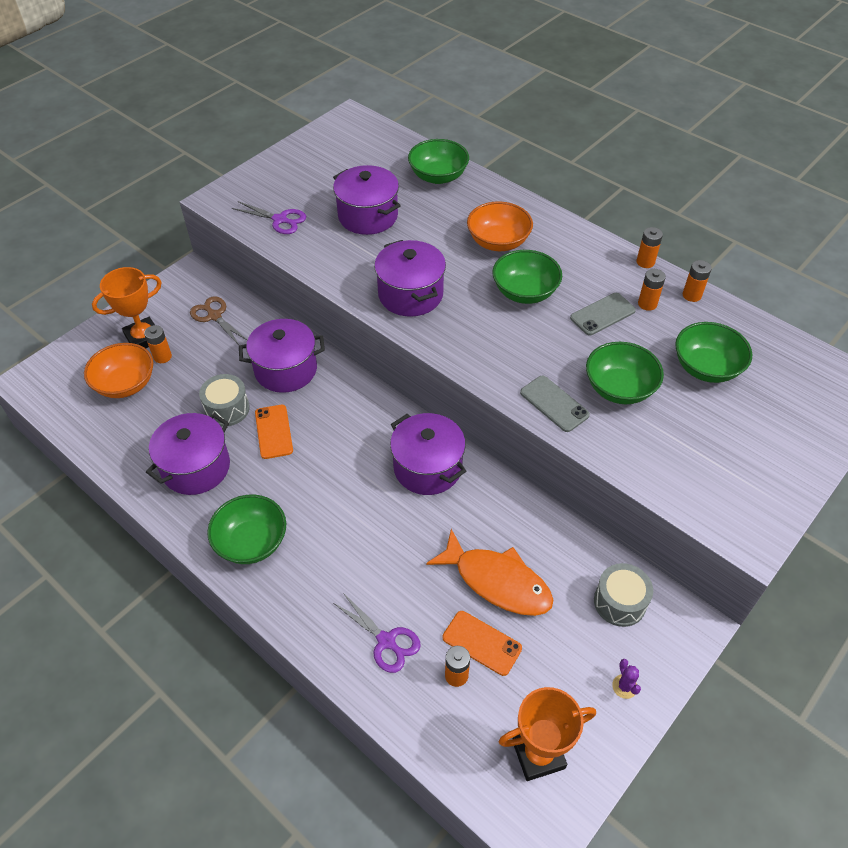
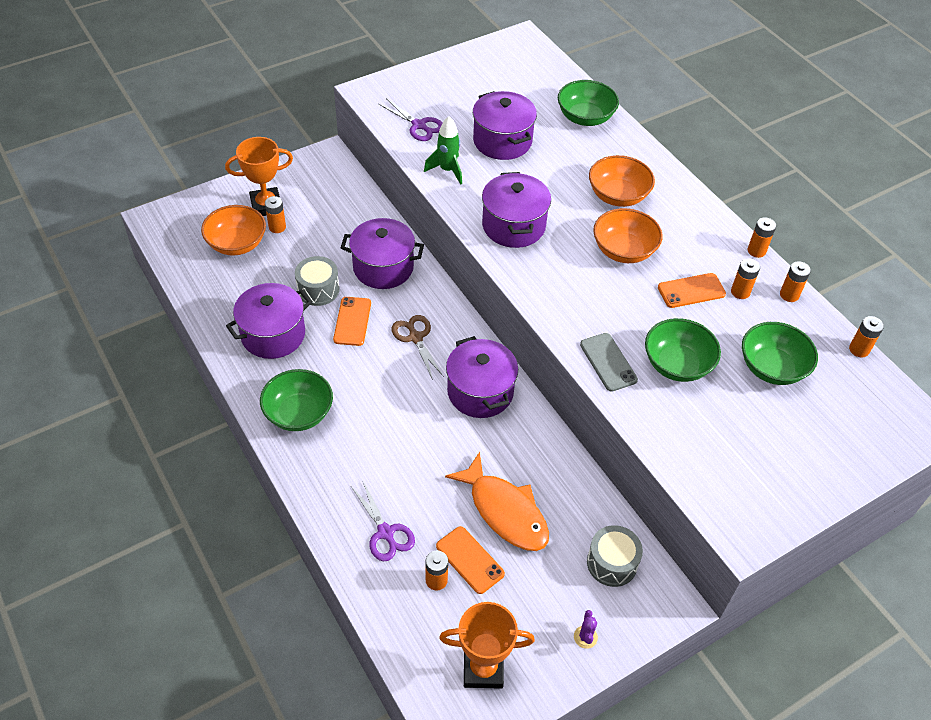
camera: 15 degrees right, 0 degrees up
brown scissors [190,296,247,345] -> brown scissors moved to [392,315,444,380]
green bowl [492,250,562,304] -> orange bowl [593,208,663,263]
grey phone [570,293,636,335] -> orange phone [658,273,726,308]
none -> green rocket [424,116,462,185]
none -> orange battery [849,316,884,357]

